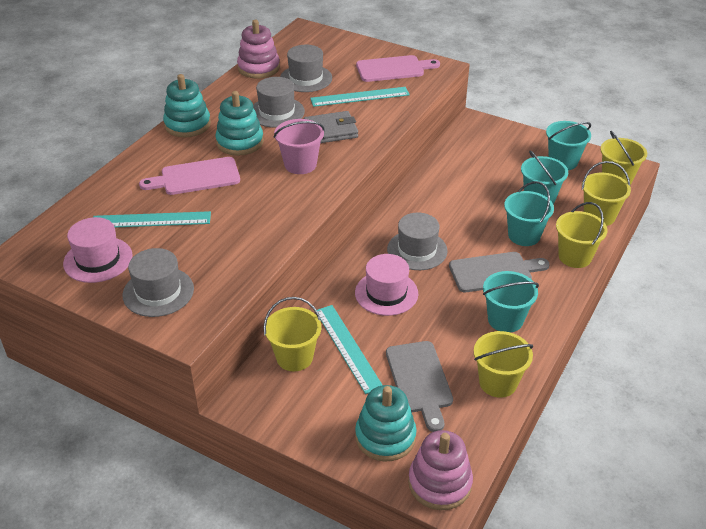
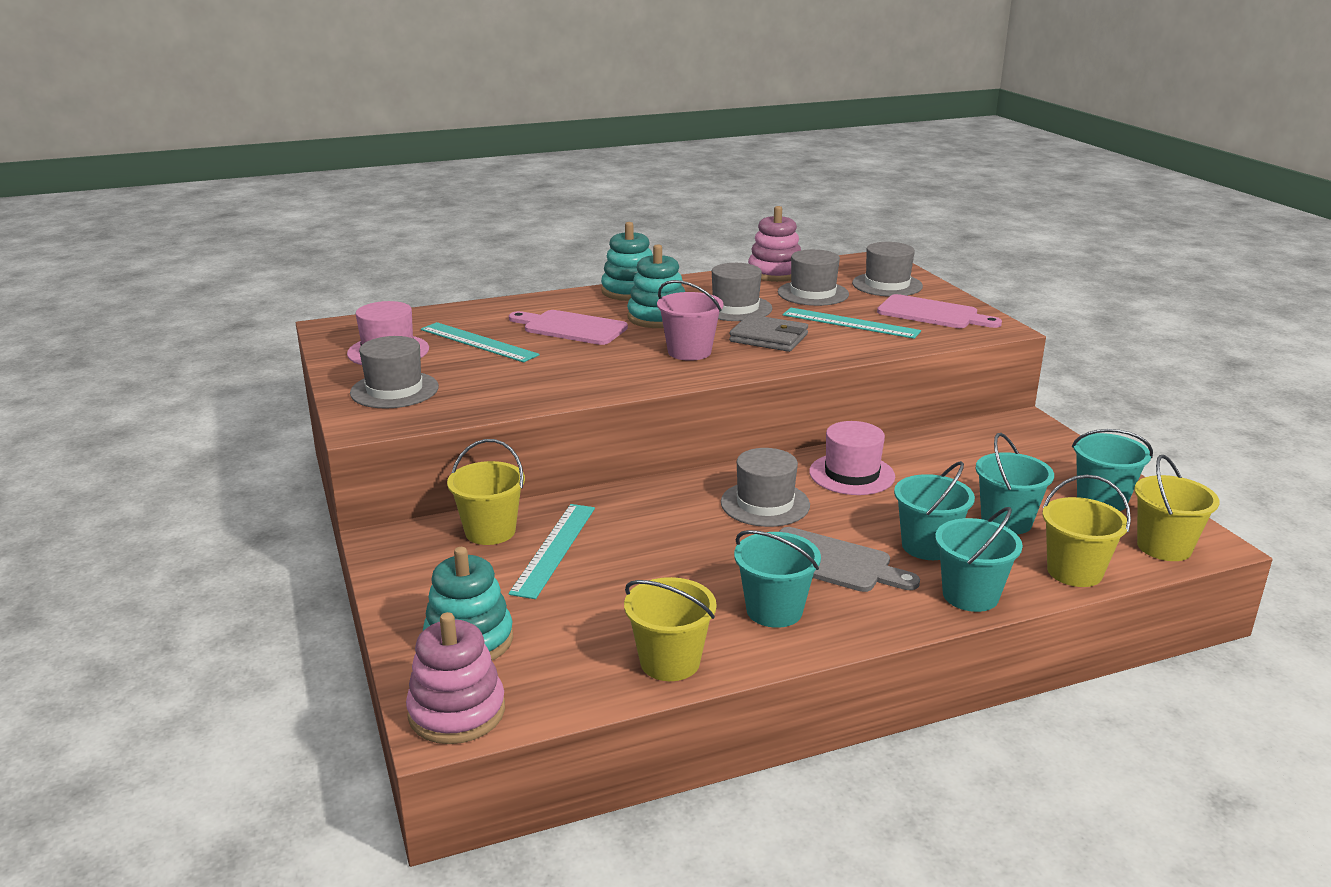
camera: 40 degrees right, 15 degrees down
pink hat [355,254,418,316] -> pink hat moved to [809,421,895,495]
grey cutting board [386,341,453,432] -> none
yellow bucket [556,202,608,268] -> turquoise bucket [935,507,1023,612]
none -> grey hat [852,242,923,297]

